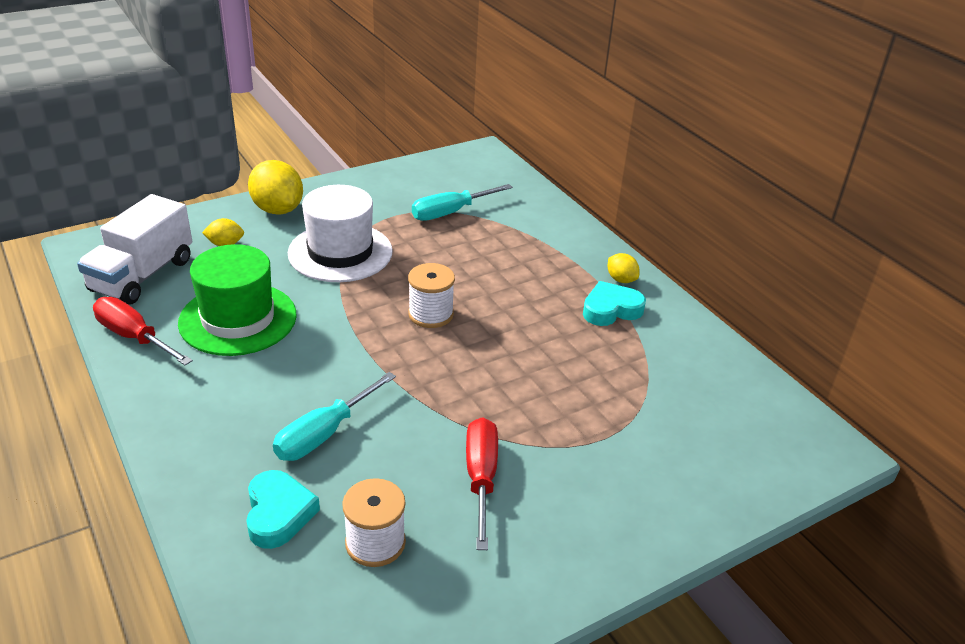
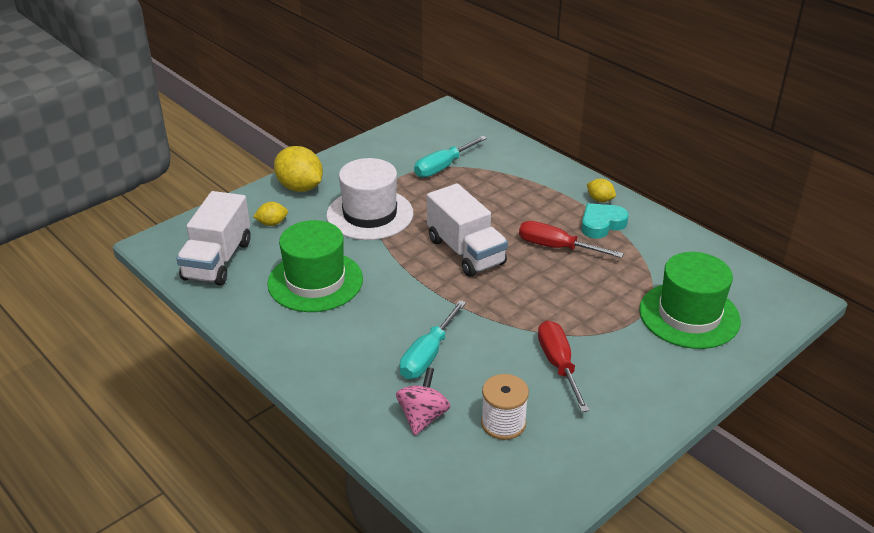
camera: 10 degrees left, 0 degrees up
red screwdriver [93,297,193,365] -> red screwdriver moved to [519,221,624,258]
turquoise heart [246,470,320,549] -> pink spinning top [396,367,450,435]
white spool [408,263,455,328] -> white truck [427,184,508,277]
none -> green hat [639,252,741,349]

